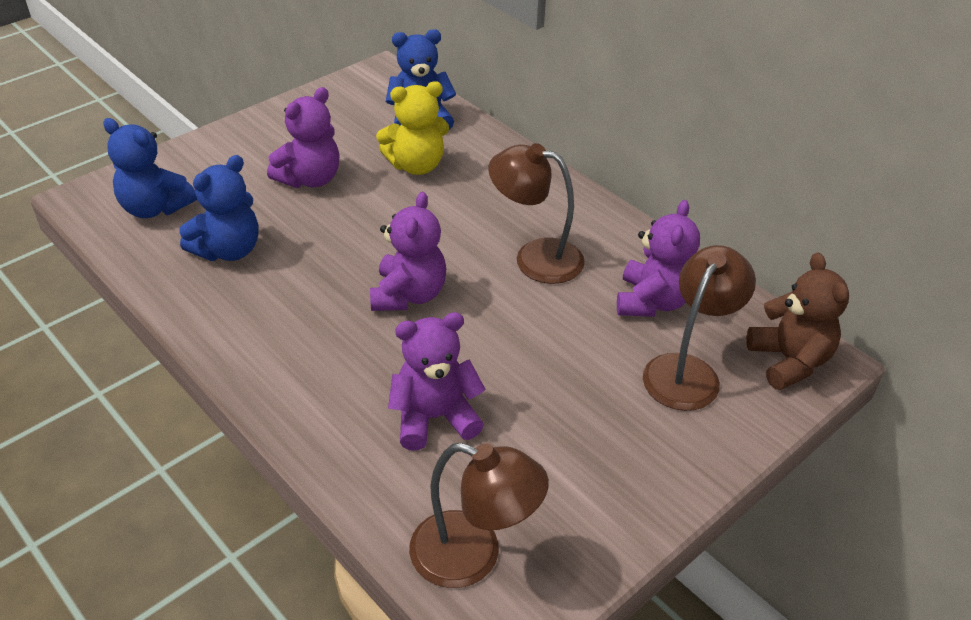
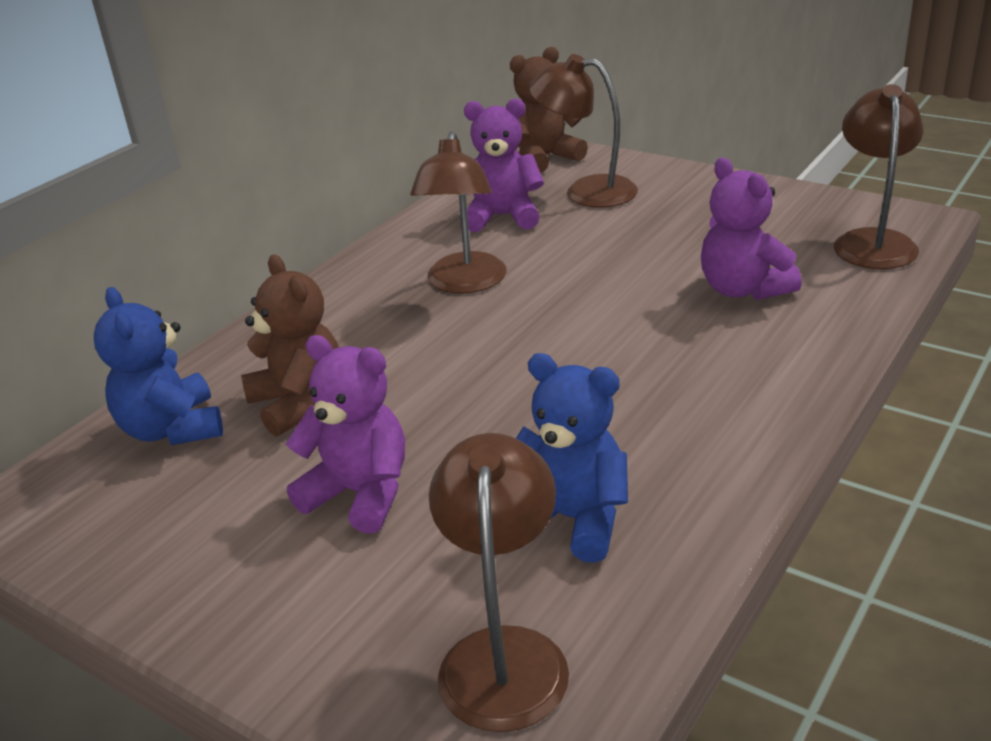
camera: 100 degrees left, 10 degrees down
blue teddy bear [103,118,197,218] -> brown lamp [429,433,569,732]
purple teddy bear [370,192,446,311] -> none
yellow teddy bear [376,81,449,175] -> brown teddy bear [241,254,339,437]

